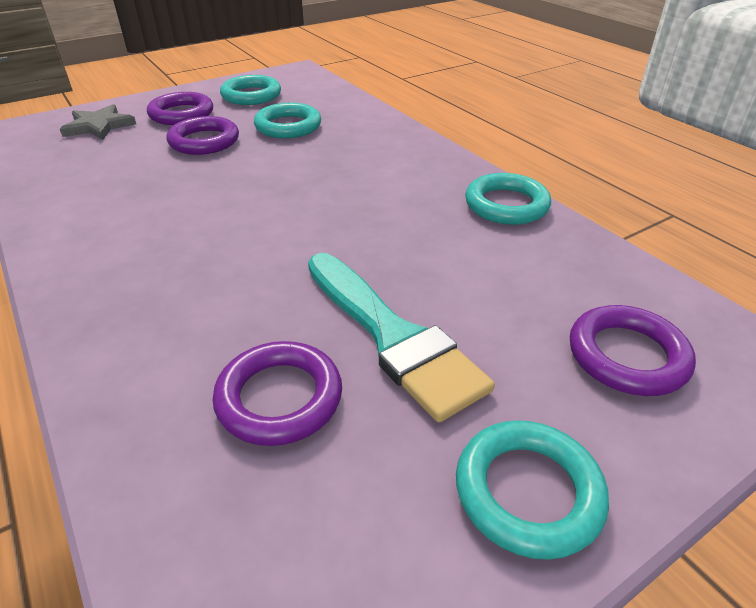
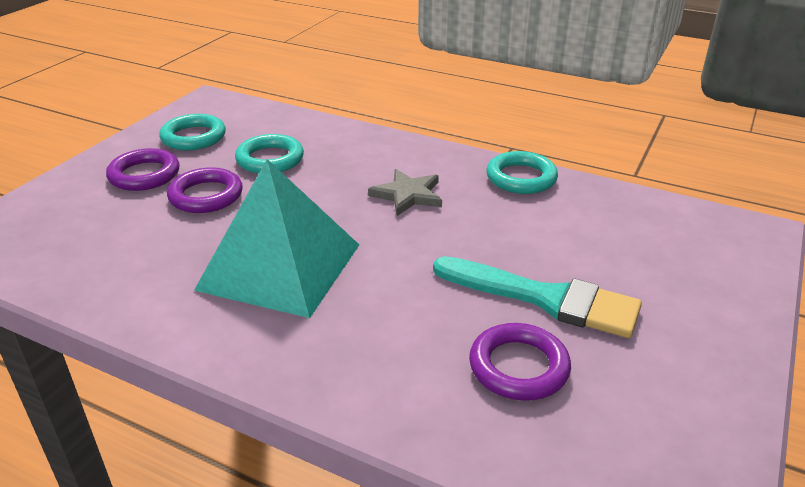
camera: 30 degrees left, 5 degrees down
grey star [60,104,136,140] -> grey star moved to [368,169,442,216]
turquoise ring [456,420,609,560] -> none
purple ring [570,305,696,396] -> none
none -> turquoise pyramid [194,159,359,318]

